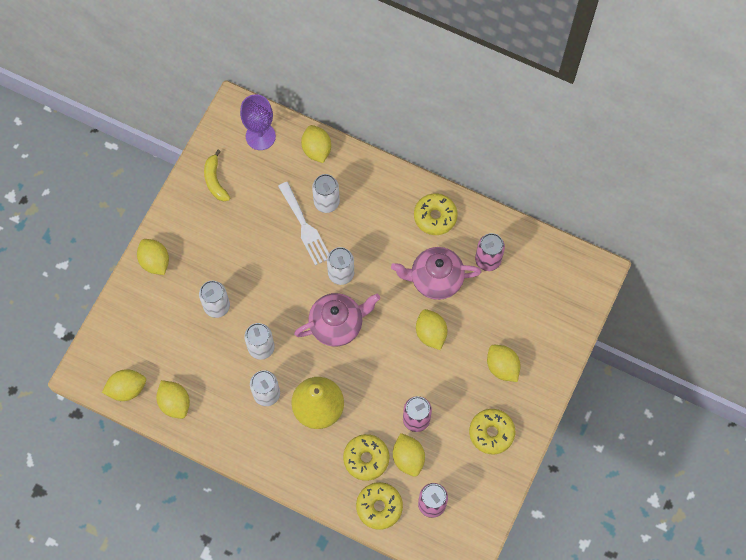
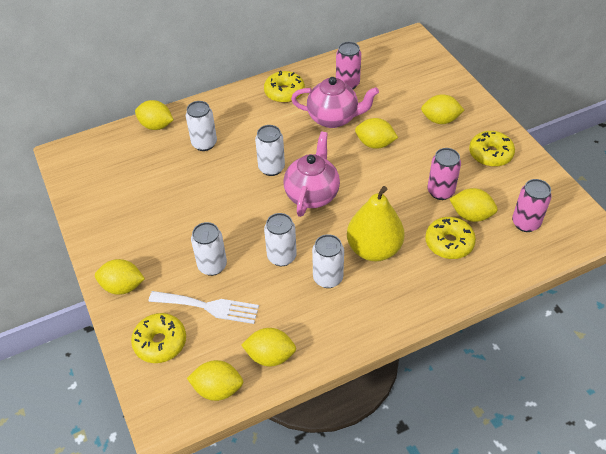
camera: 50 degrees left, 20 degrees down
yellow lemon [102,369,146,401] -> yellow lemon turned 75 degrees clockwise [187,360,243,401]
yellow banana [204,150,230,202] -> none
purple goblet [240,94,276,150] -> none
white fork [278,182,329,265] -> white fork moved to [148,291,259,324]
yellow donut [356,482,403,530] -> yellow donut moved to [131,313,186,363]
pink teapot [391,247,481,300] -> pink teapot turned 120 degrees counterclockwise [291,77,379,128]

